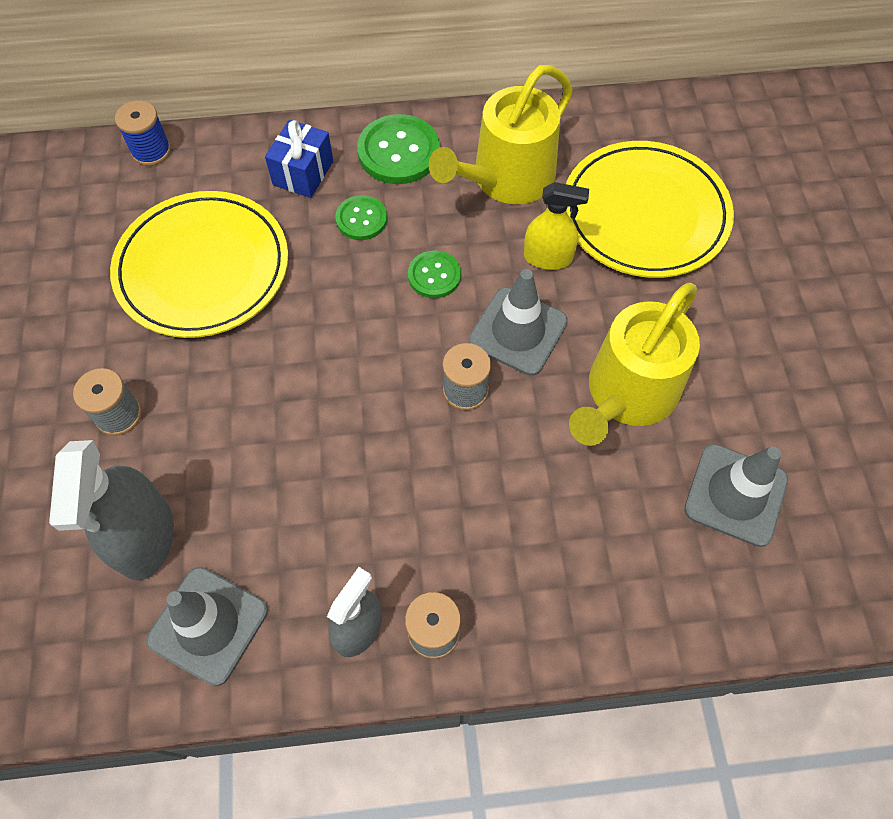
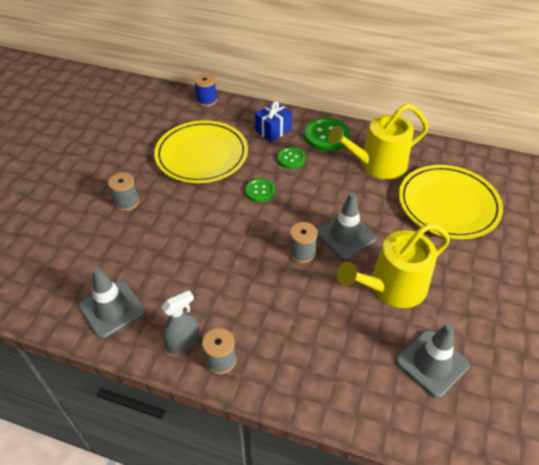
camera: 25 degrees right, 15 degrees down
grey spray bottle [49,440,174,581] -> none
green button [408,250,461,298] -> green button moved to [245,178,275,202]
yellow spray bottle [524,182,589,270] -> none

